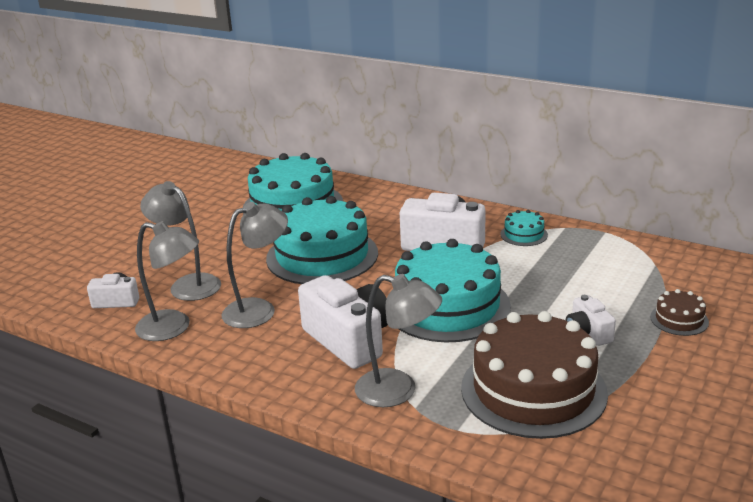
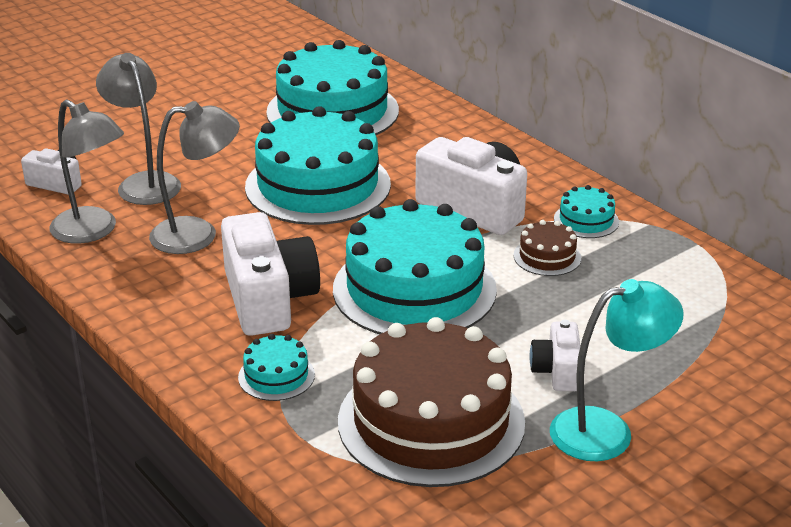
camera: 20 degrees right, 5 degrees up
grey lamp [355,274,442,407] -> turquoise cake [238,334,315,401]
brown cake [650,289,709,336] -> brown cake moved to [514,220,581,276]
none -> turquoise lamp [550,279,684,461]

